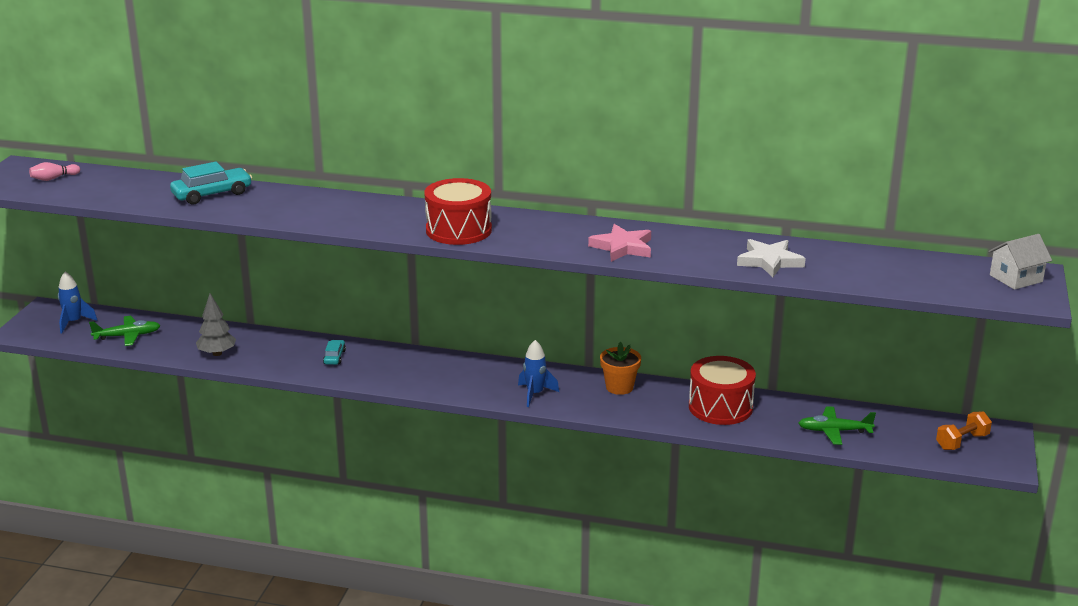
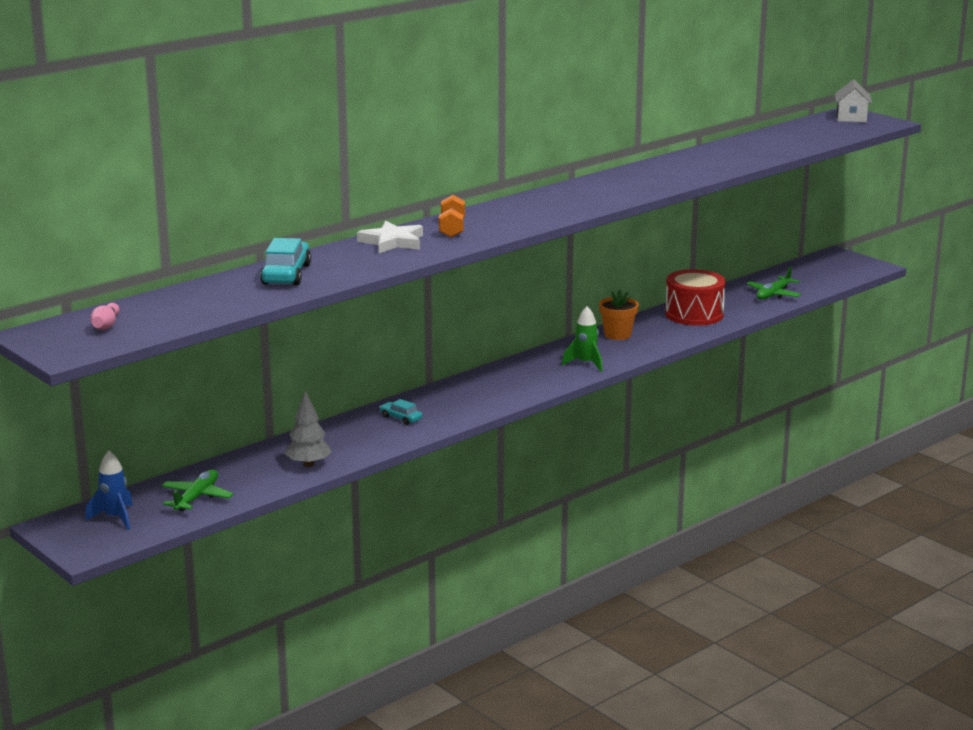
camera: 55 degrees left, 5 degrees down
red drum [424,178,492,245] -> none
blue rocket [518,340,559,407] -> green rocket [562,306,603,372]
pink star [588,224,651,262] -> none
white star [737,239,806,277] -> white star moved to [357,221,423,253]
orange dumbbell [936,411,992,450] -> orange dumbbell moved to [439,195,465,238]

